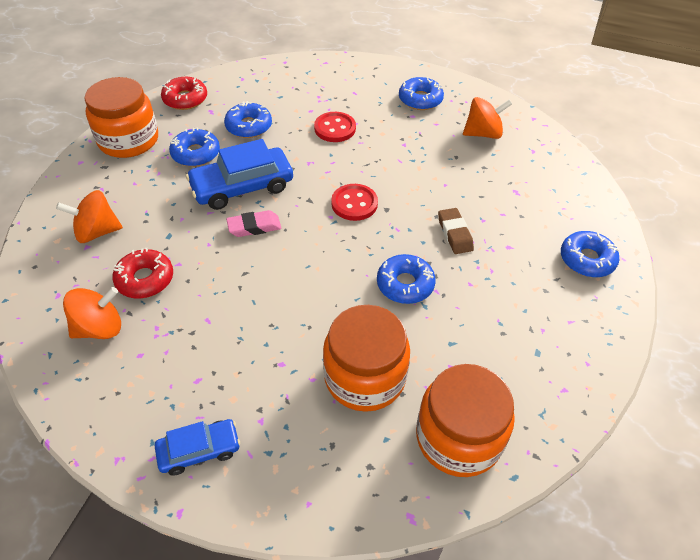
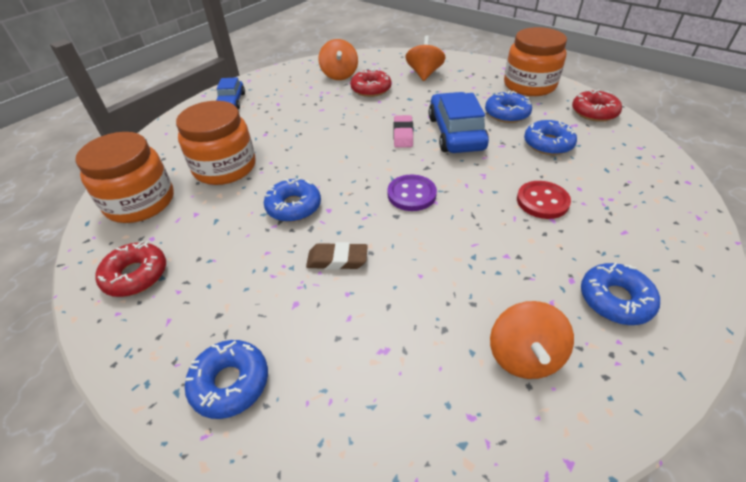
camera: 110 degrees right, 5 degrees down
red button [331,184,378,221] -> purple button [387,175,437,211]
none -> red donut [95,241,166,297]

